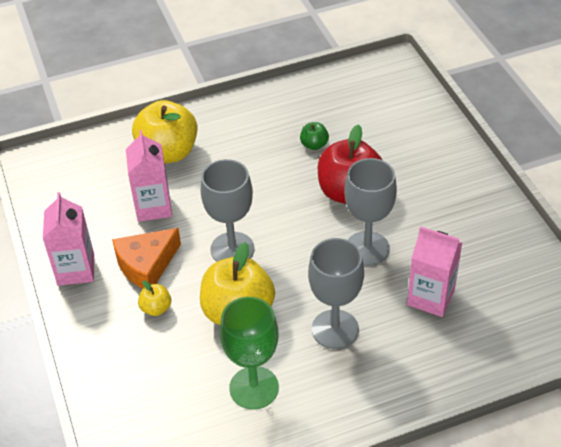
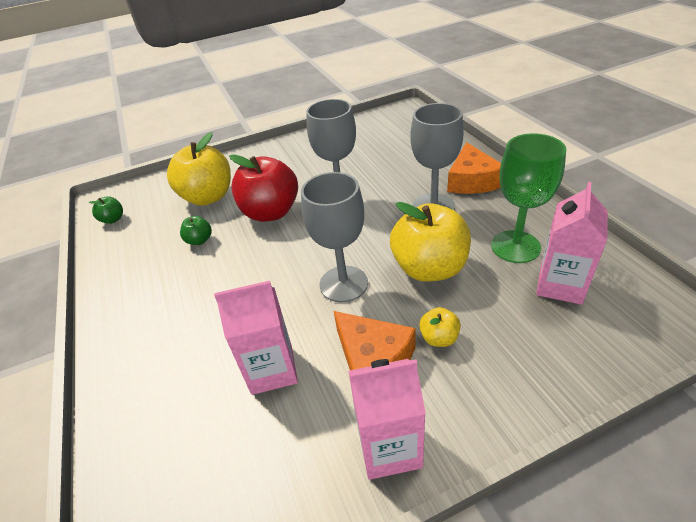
camera: 90 degrees left, 5 degrees down
yellow apple [132,100,198,164] -> yellow apple moved to [167,132,231,206]
pink carton [407,227,462,317] -> pink carton moved to [536,182,608,305]
none -> green apple [88,196,123,224]
none -> orange cheese [447,142,501,194]

